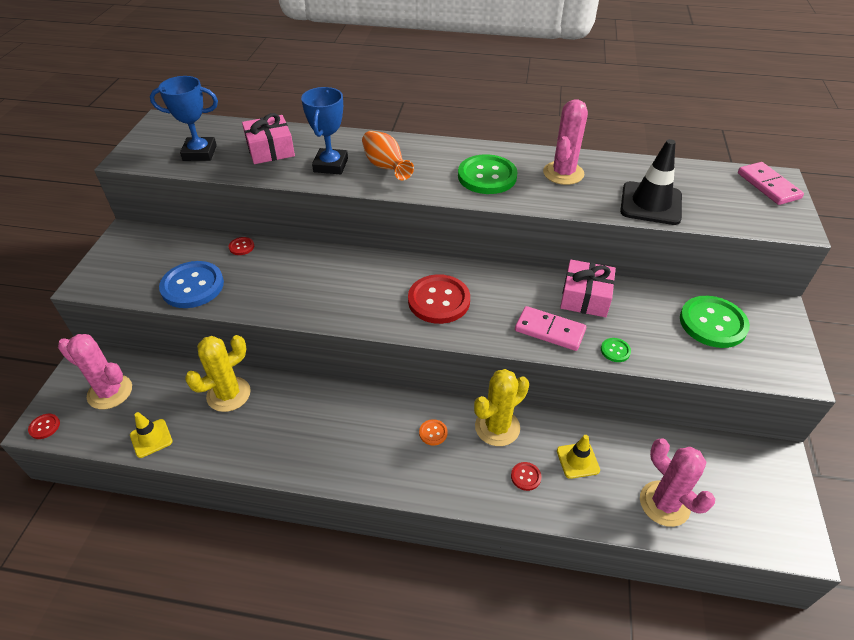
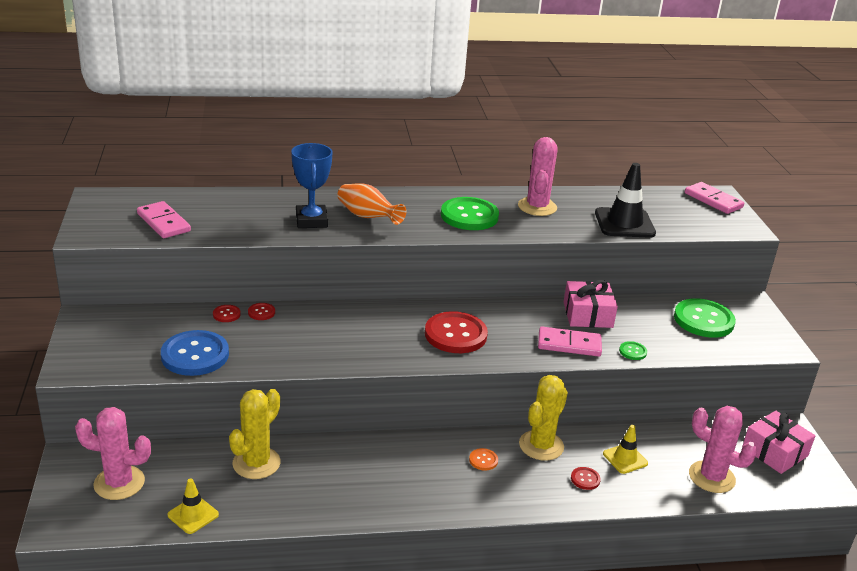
camera: 20 degrees left, 15 degrees down
red button [28,414,60,439] -> red button moved to [248,303,275,320]
blue trophy [150,76,218,161] -> pink domino [137,201,191,238]
pink gift [242,113,295,164] -> pink gift moved to [742,411,815,474]

